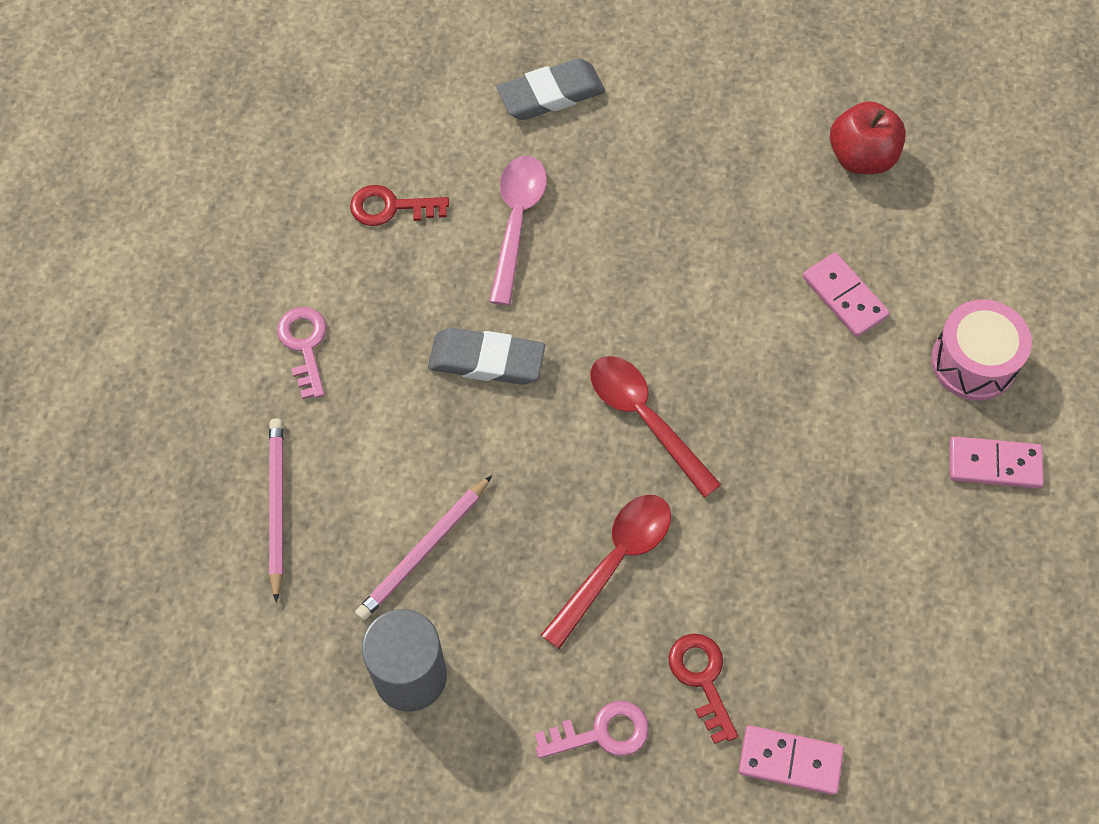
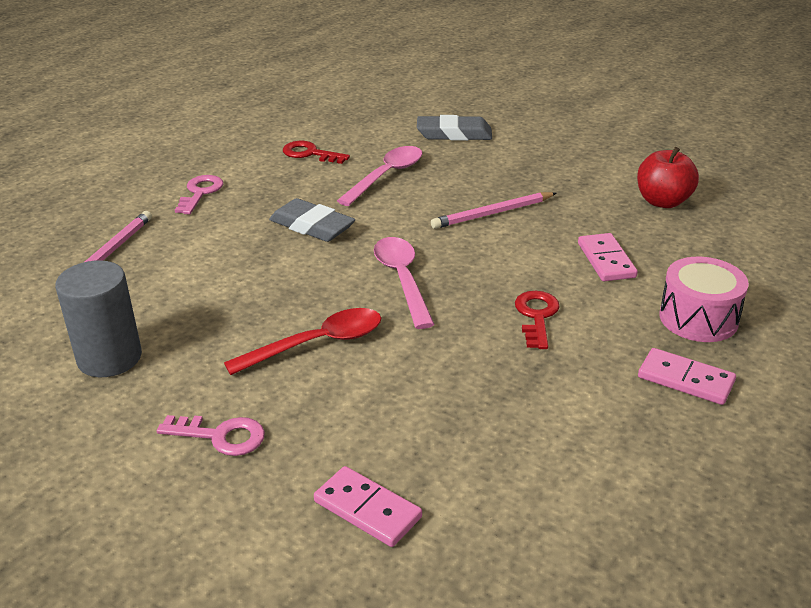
camera: 25 degrees right, 30 degrees down
pink pencil [355,475,492,621] -> pink pencil moved to [431,192,557,229]
red spoon [590,356,721,498] -> pink spoon [374,237,435,329]
red key [669,633,738,744] -> red key moved to [515,291,560,349]

